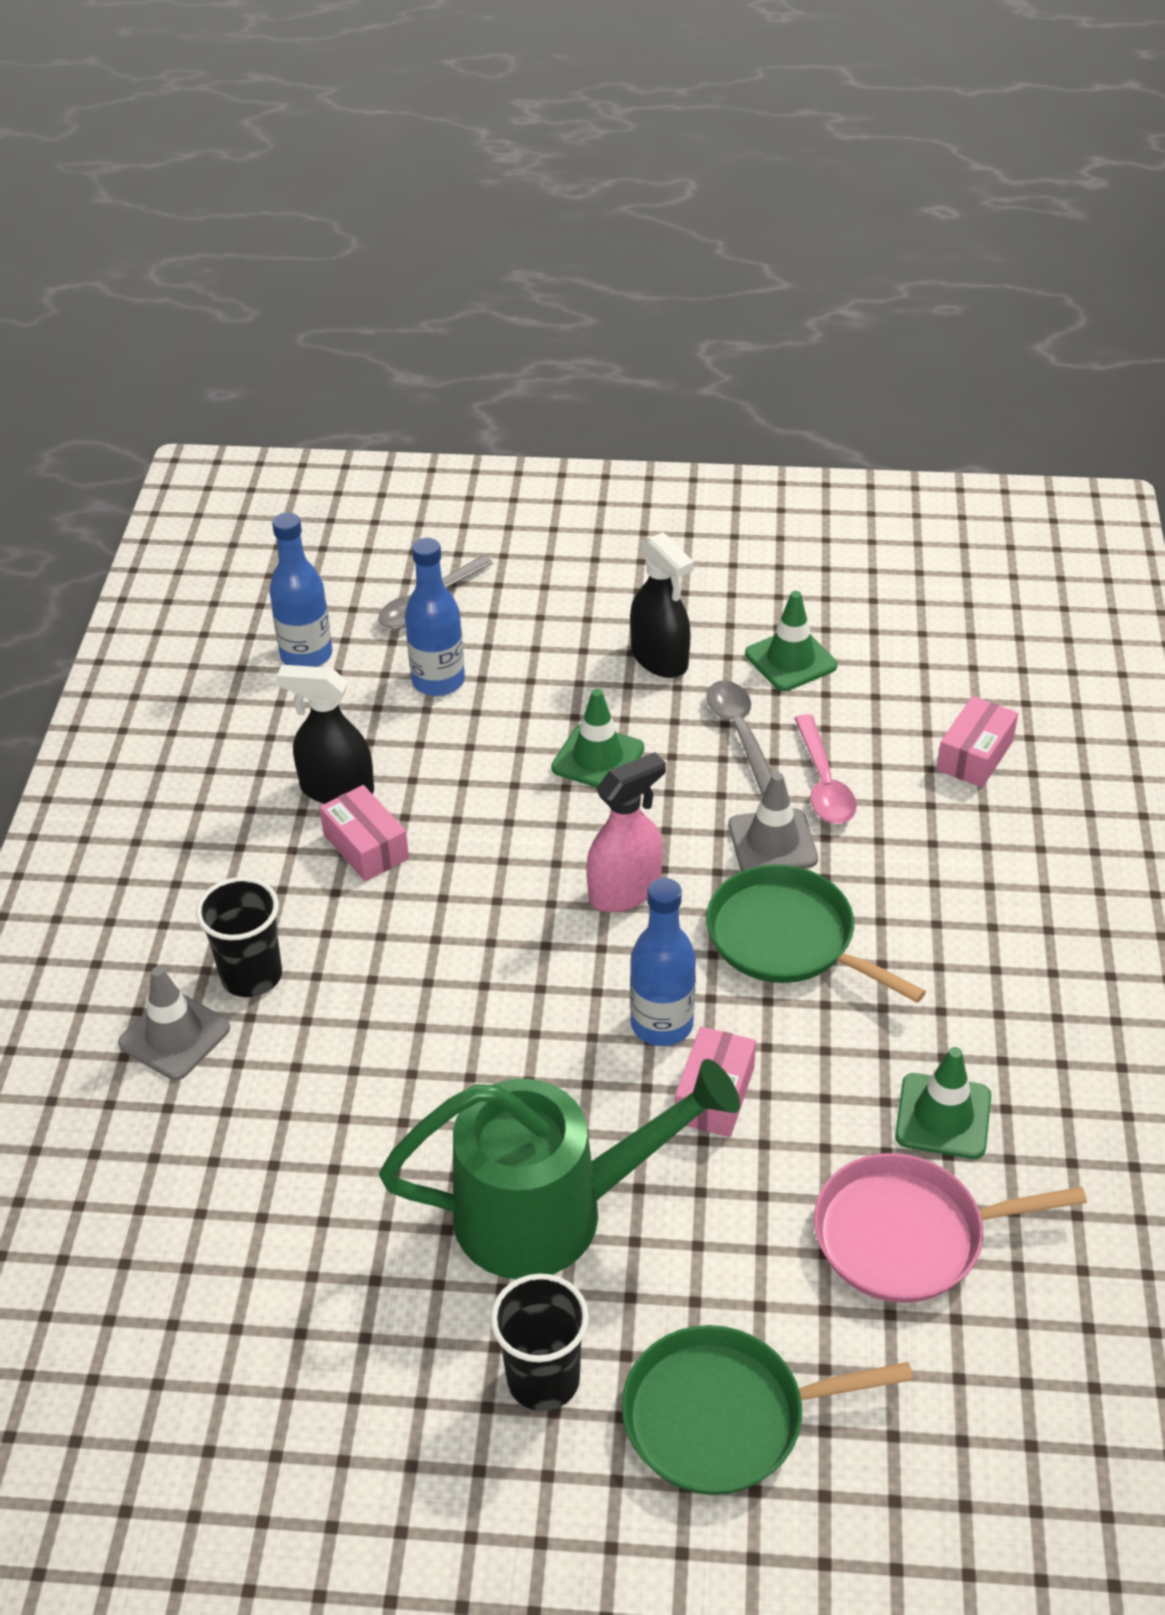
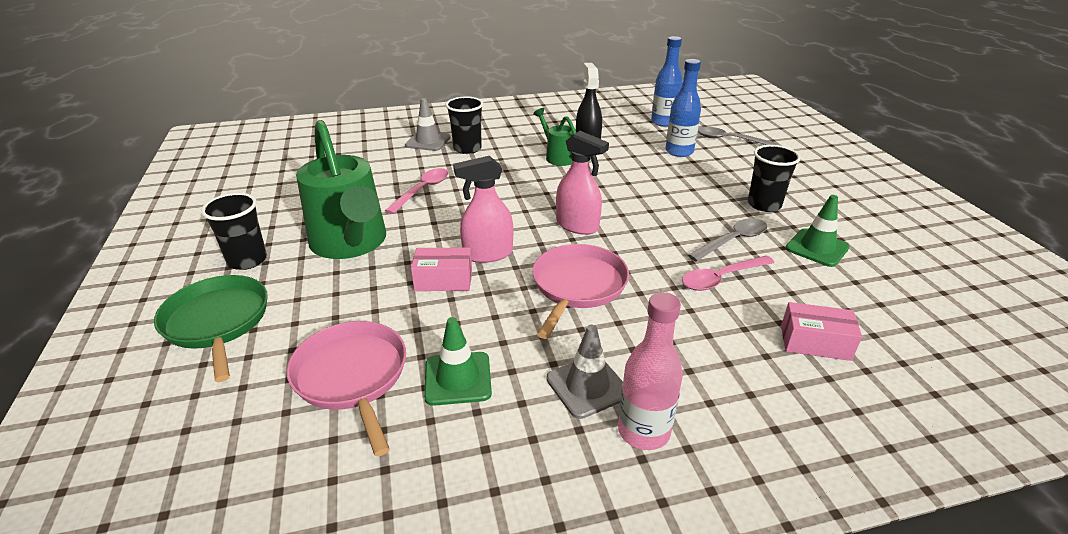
camera: 70 degrees right, 10 degrees down
pink box [319,785,409,882] -> green watering can [533,108,576,166]
green traffic cone [551,689,644,788] -> none
black spray bottle [630,532,694,678] -> black cup [748,145,801,212]
blue bottle [630,878,696,1046] -> pink spray bottle [453,156,513,263]
green pan [706,864,926,1003] -> pink pan [532,244,629,339]
grey traffic cone [728,772,818,871] -> grey traffic cone moved to [546,325,623,419]
none -> pink spoon [385,168,448,214]
none -> pink bottle [618,292,683,450]

